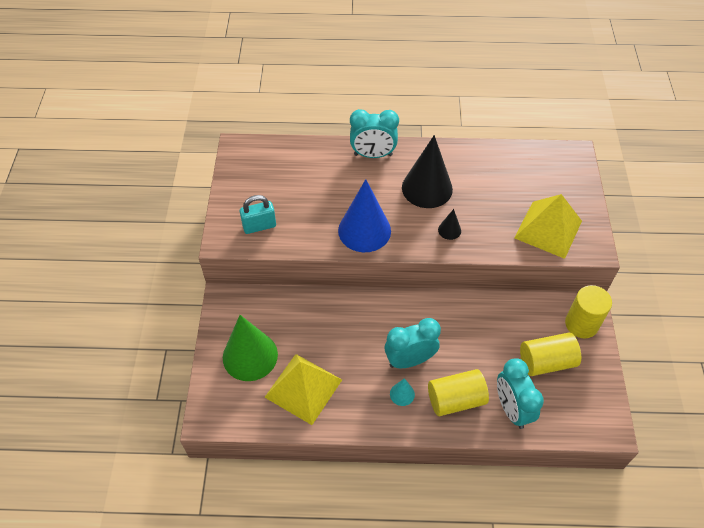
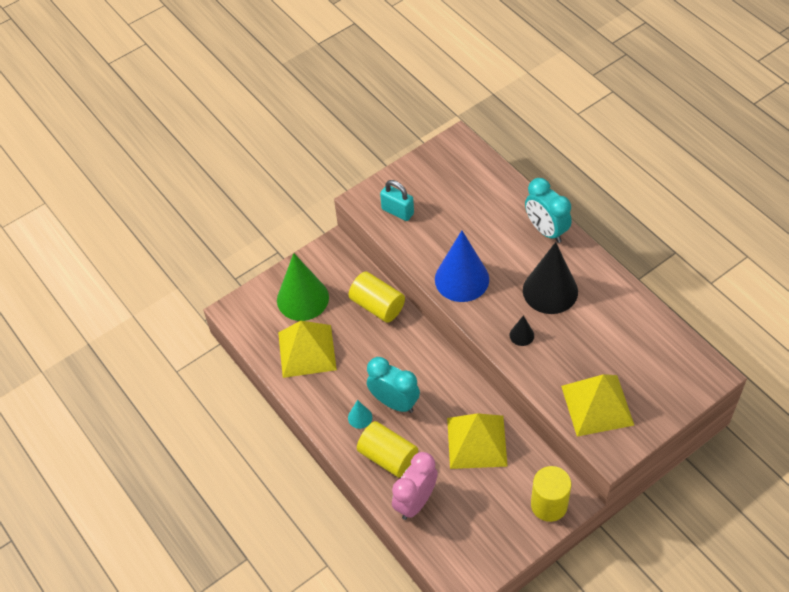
camera: 55 degrees right, 0 degrees up
turquoise clock [497,358,544,429] -> pink clock [392,452,438,520]
yellow cylinder [520,333,581,376] -> yellow cylinder moved to [349,272,405,323]
none -> yellow pyramid [447,413,508,469]

